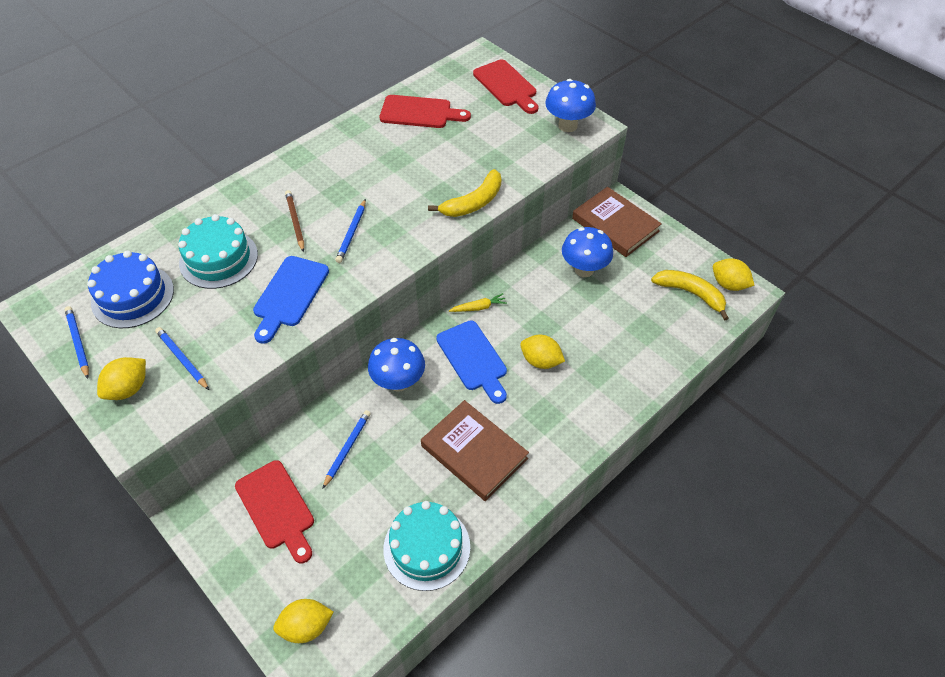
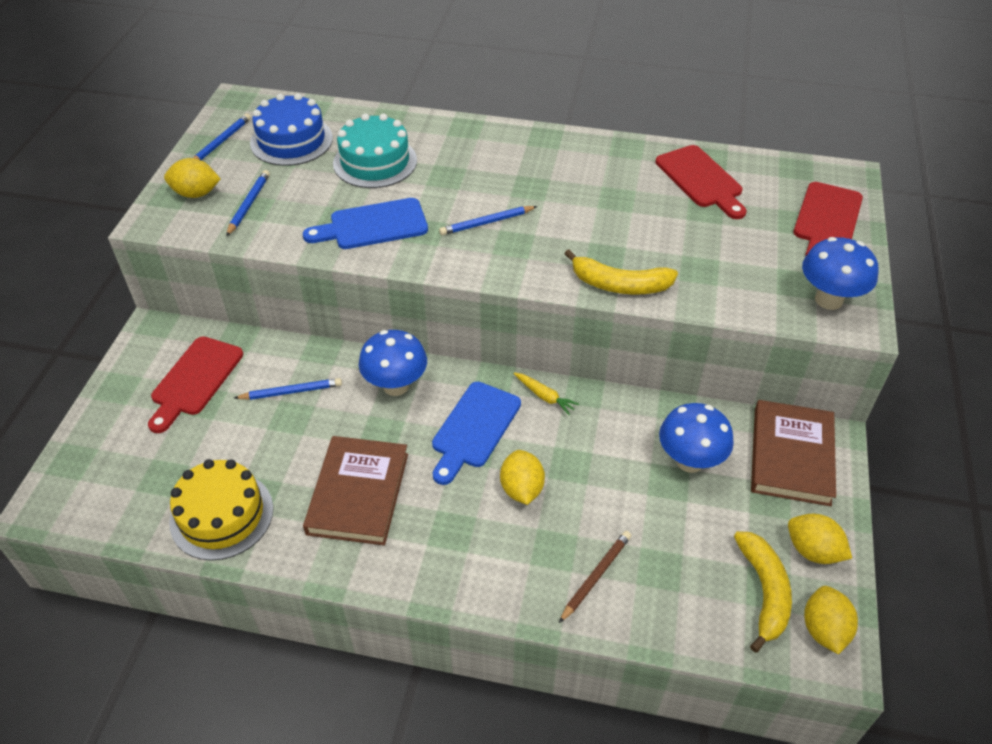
camera: 55 degrees right, 5 degrees down
yellow lemon [273,599,334,643] -> yellow lemon moved to [788,514,852,564]
brown pencil [285,190,304,252] -> brown pencil moved to [559,531,631,623]
turquoise cake [383,501,470,591] -> yellow cake [169,459,273,561]

